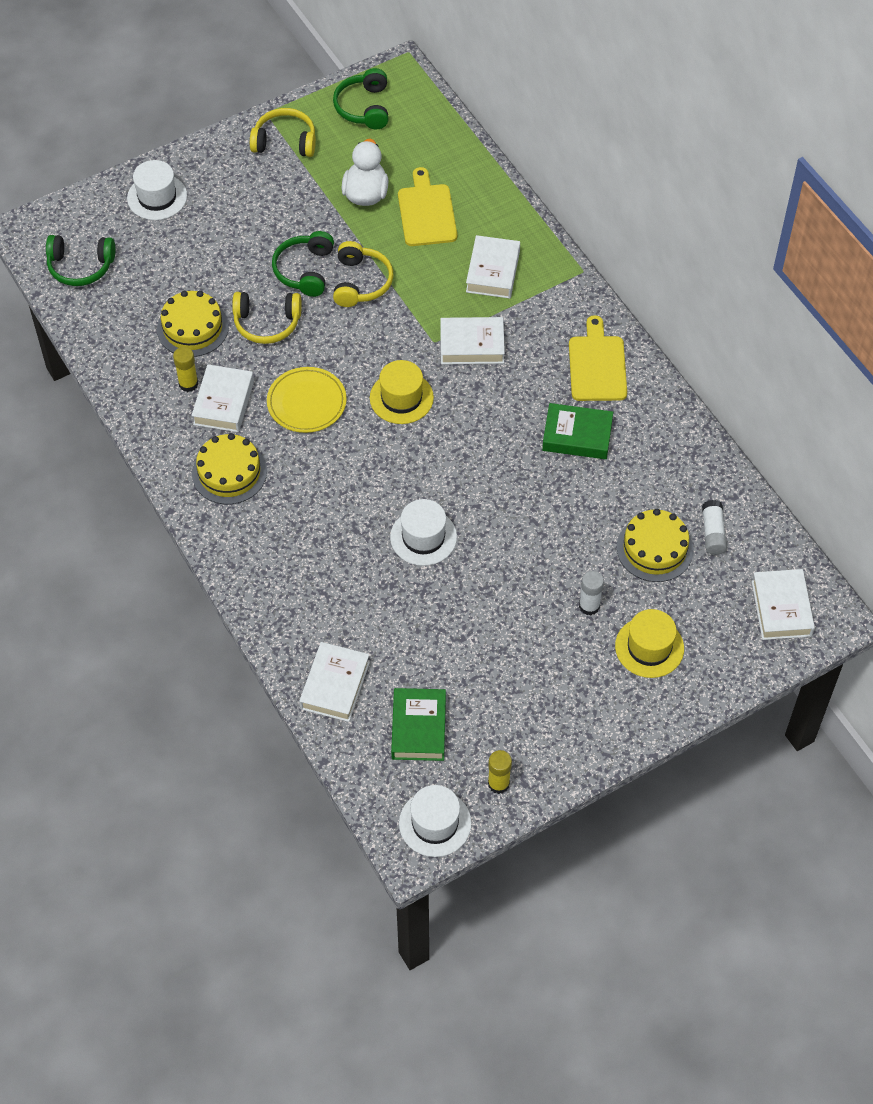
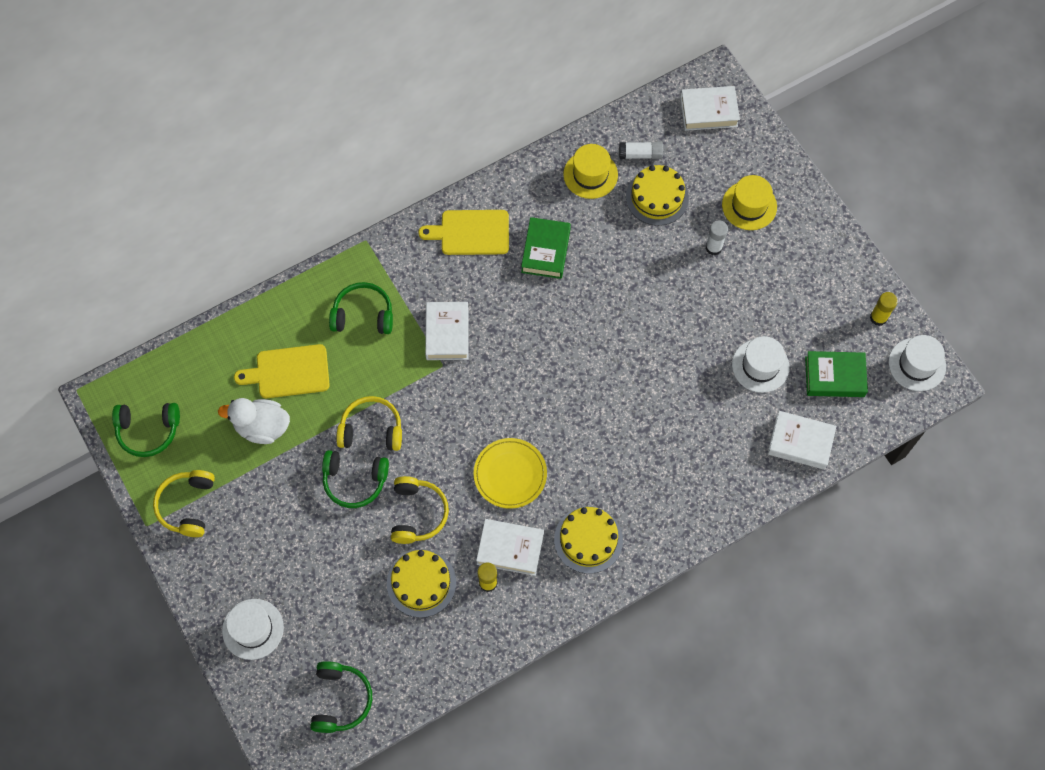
camera: 90 degrees left, 10 degrees up
yellow hat [370,360,434,424] -> yellow hat moved to [563,144,618,199]
white hat [390,499,457,566] -> white hat moved to [732,336,789,393]
white book [466,235,520,298] -> green headphones [329,282,393,334]

